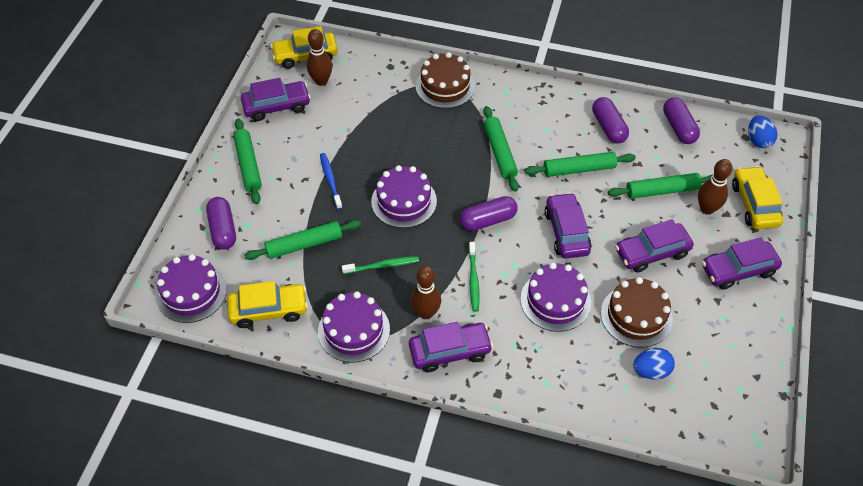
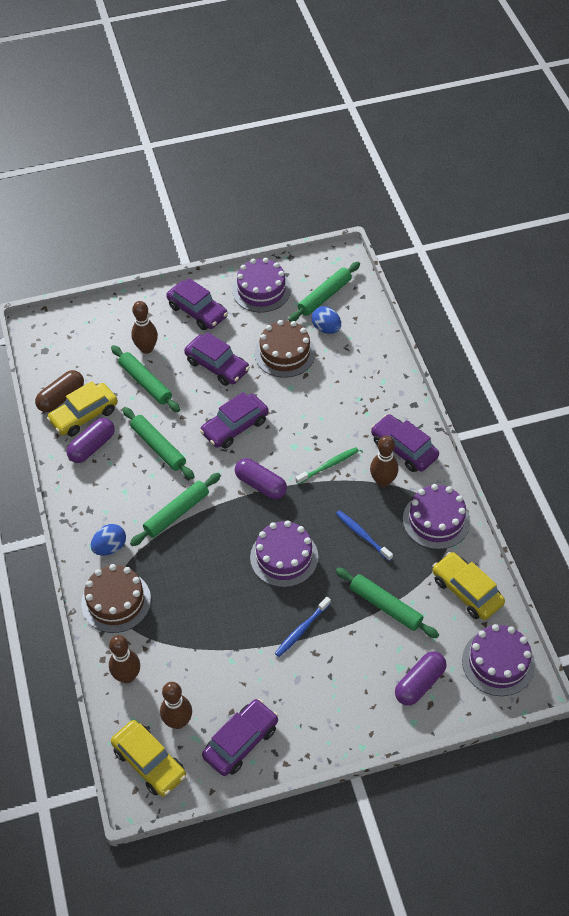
camera: 120 degrees left, 0 degrees up
green rolling pin [233,118,262,204] -> green rolling pin moved to [289,262,360,322]
purple car [241,78,311,121] -> purple car turned 90 degrees clockwise [202,699,278,776]
green toothbrush [342,256,419,274] -> blue toothbrush [336,510,393,561]
purple cake [520,262,591,332] -> purple cake moved to [232,258,291,313]
purple capsule [663,97,700,144] -> brown capsule [35,370,84,412]
yellow car [732,166,783,229] -> yellow car moved to [47,381,118,437]
blue egg [748,116,778,148] -> blue egg moved to [91,524,126,556]
none -> brown bowling pin [109,635,140,683]

